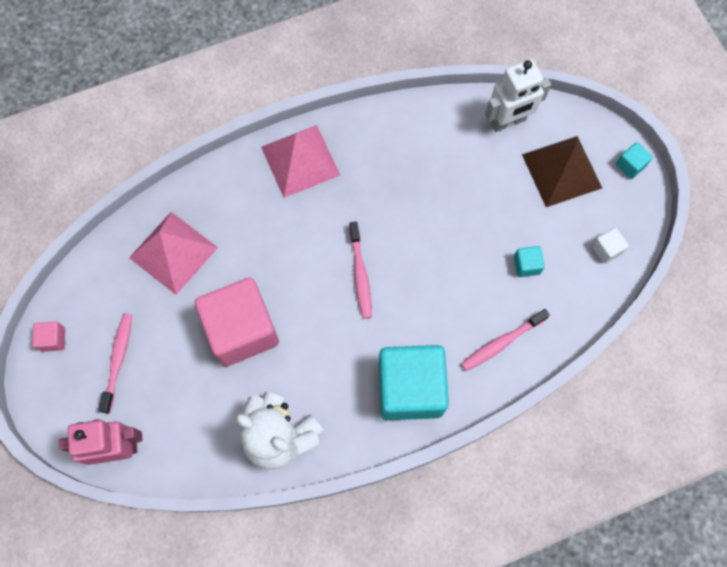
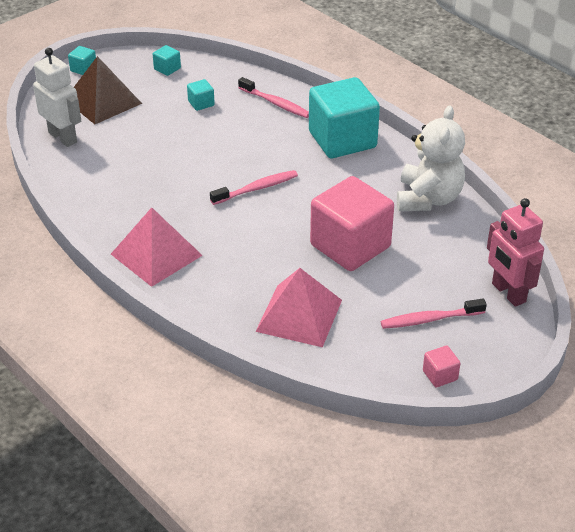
camera: 110 degrees left, 30 degrees down
white cube [592,228,629,264] -> turquoise cube [153,45,181,76]

